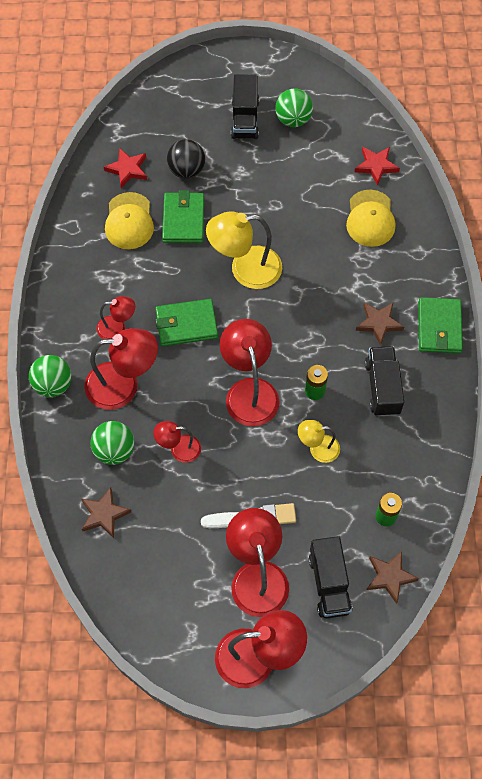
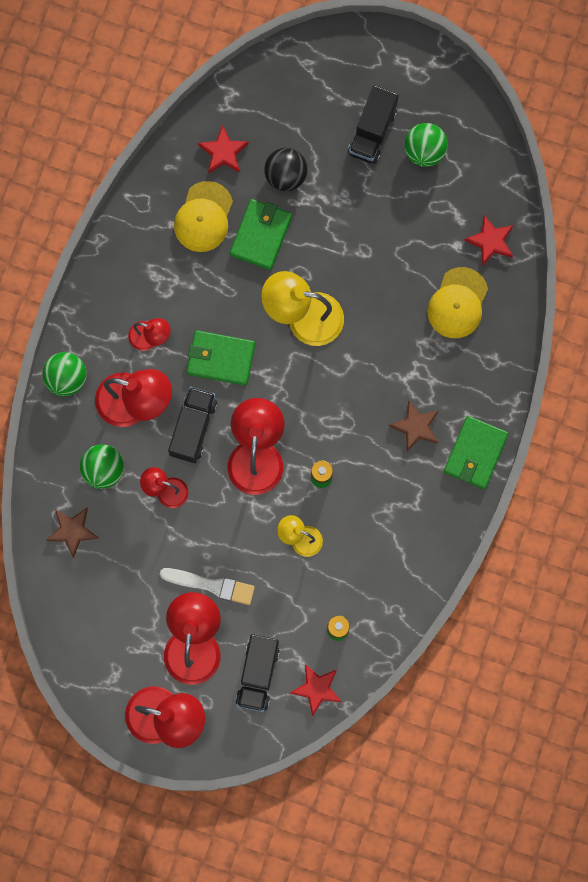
camera: 20 degrees right, 15 degrees up
black truck [365,346,404,416] -> black truck moved to [168,387,217,463]
brown star [366,551,419,604] -> red star [290,664,341,717]

